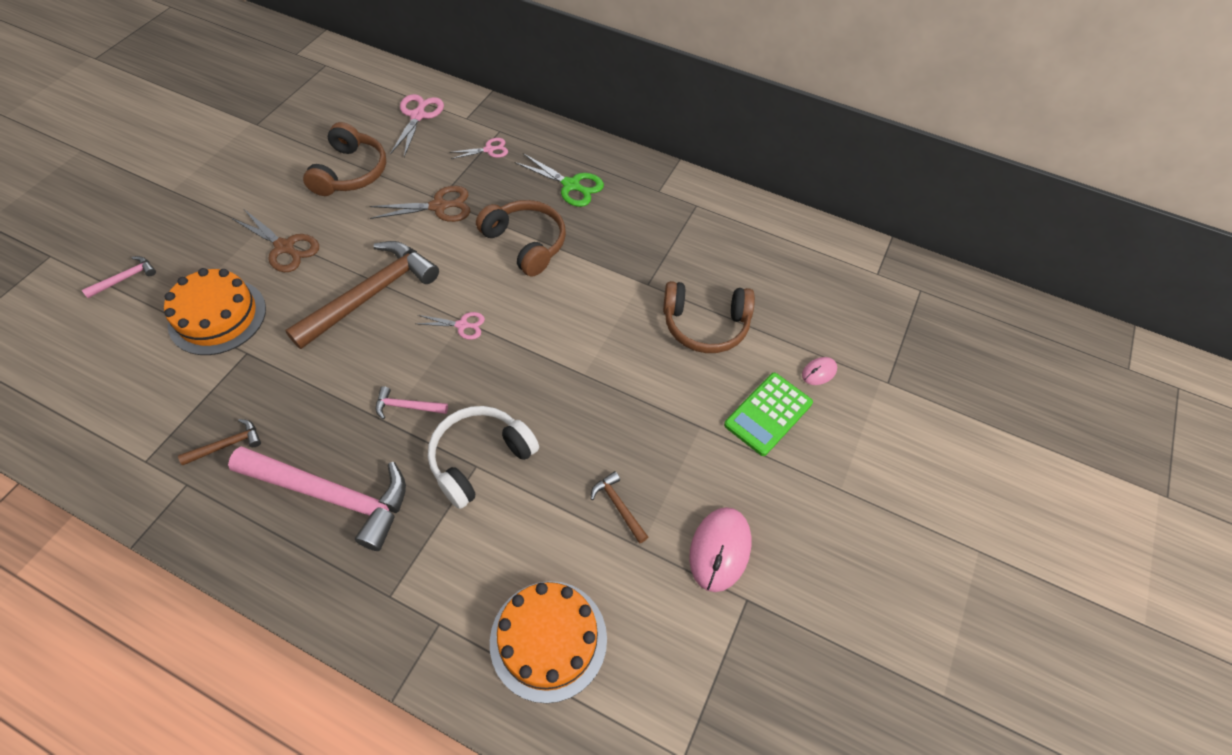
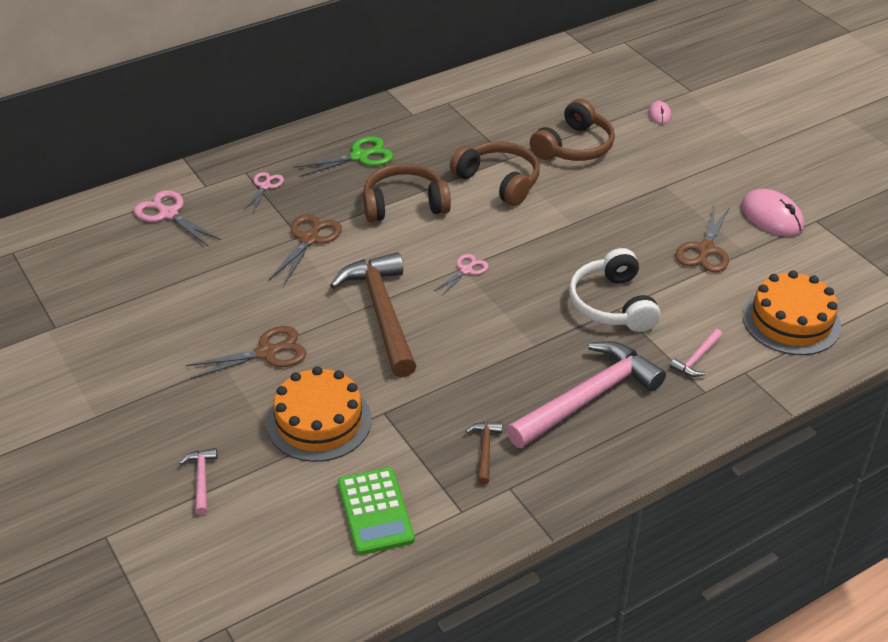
camera: 55 degrees left, 15 degrees down
brown headphones [303,122,386,196] -> brown headphones moved to [450,141,540,206]
pink hammer [376,386,448,419] -> pink hammer moved to [670,329,723,377]
brown hammer [591,471,648,543] -> brown scissors [675,207,730,272]
green calculator [724,373,813,456] -> green calculator moved to [338,467,415,555]

